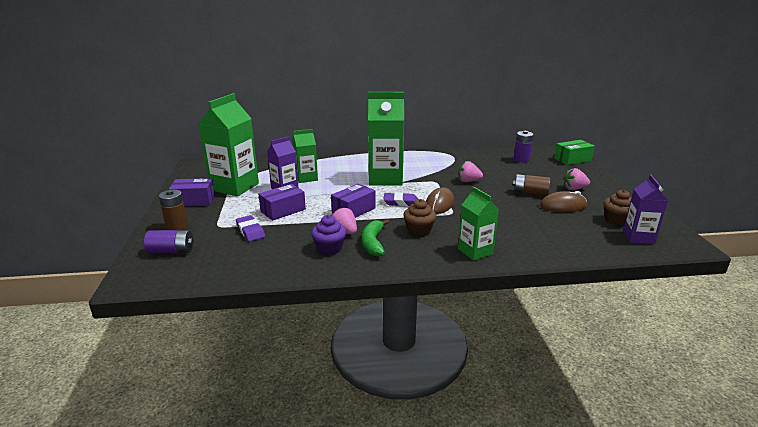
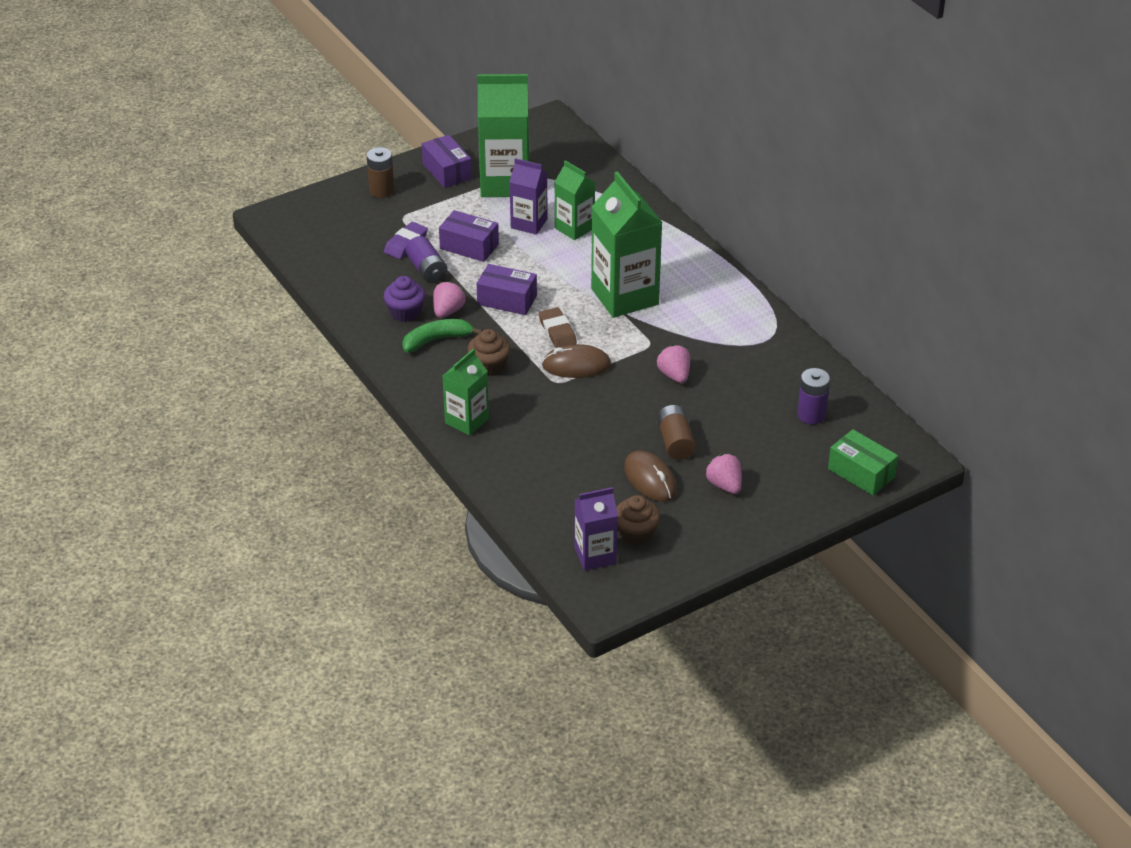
camera: 65 degrees right, 15 degrees up
purple battery [144,230,194,253] -> purple battery moved to [405,236,447,283]
purple eraser [384,192,418,206] -> brown eraser [539,307,577,348]

